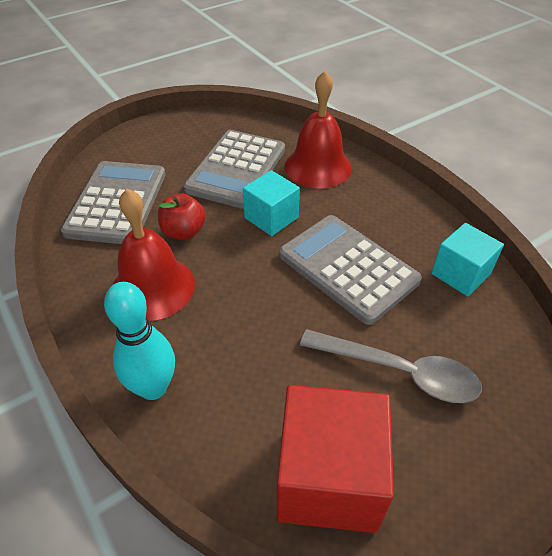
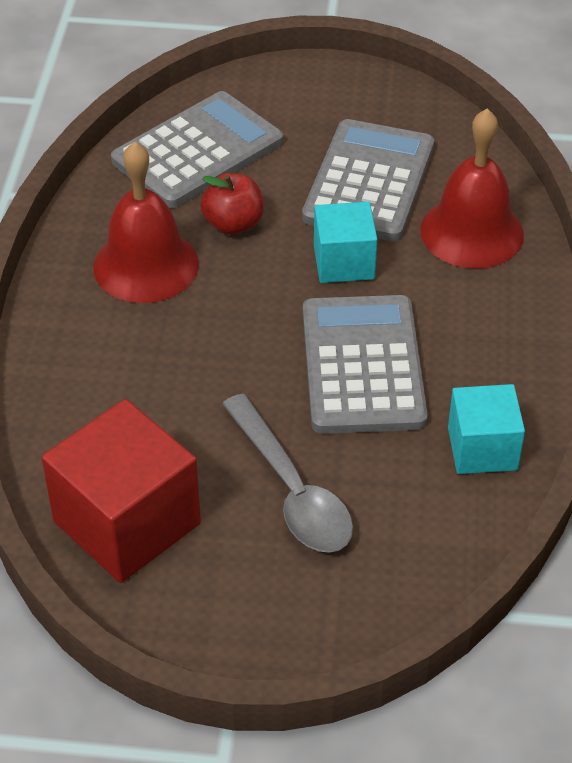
camera: 40 degrees right, 0 degrees up
turquoise bowling pin [104,282,175,400] -> none
grey calculator [184,130,285,209] -> grey calculator turned 135 degrees clockwise [302,119,434,241]

